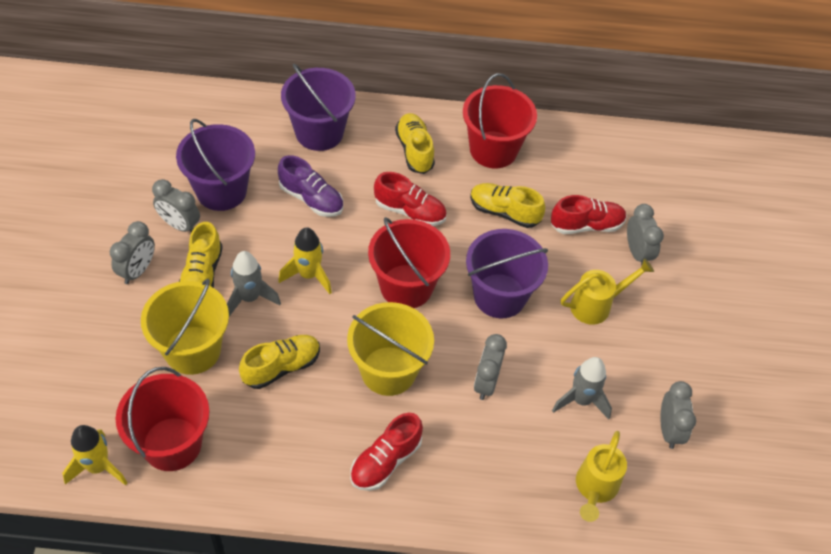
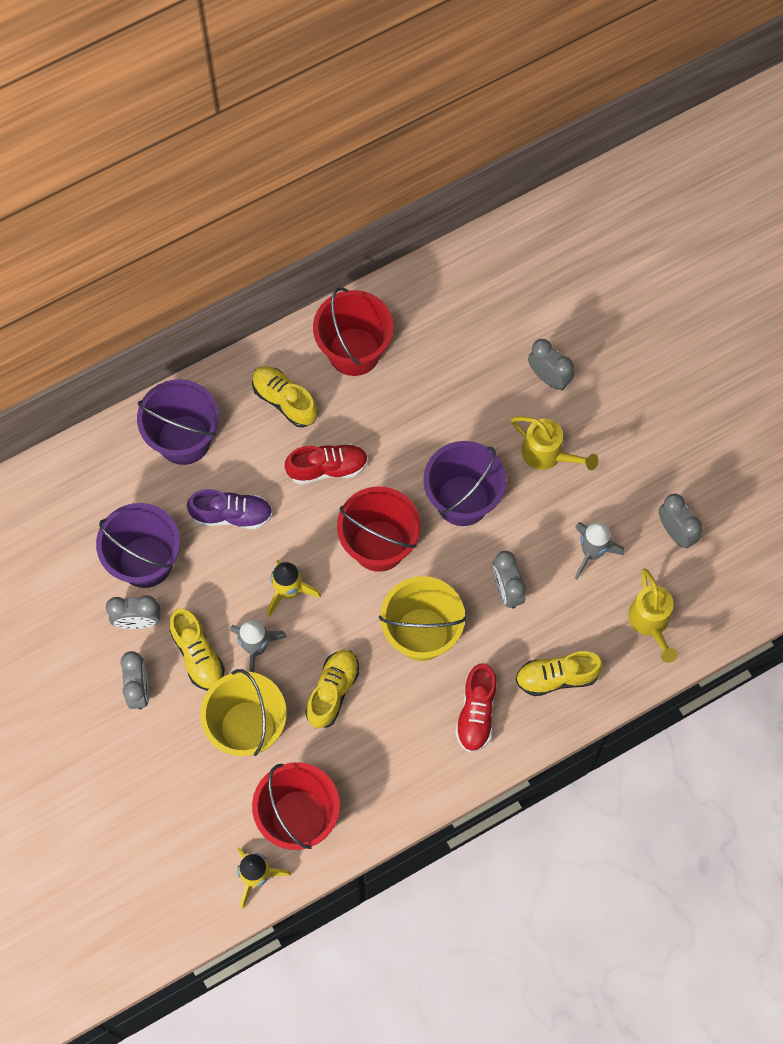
camera: 30 degrees left, 15 degrees up
yellow shoe [470,183,545,228] -> yellow shoe moved to [516,651,603,696]
red shoe [551,195,627,234] -> none
yellow watering can [561,258,654,325] -> yellow watering can turned 90 degrees clockwise [511,416,599,470]

